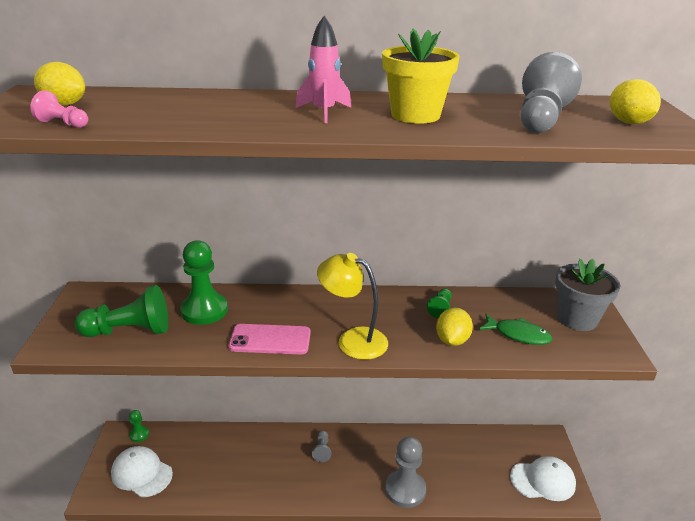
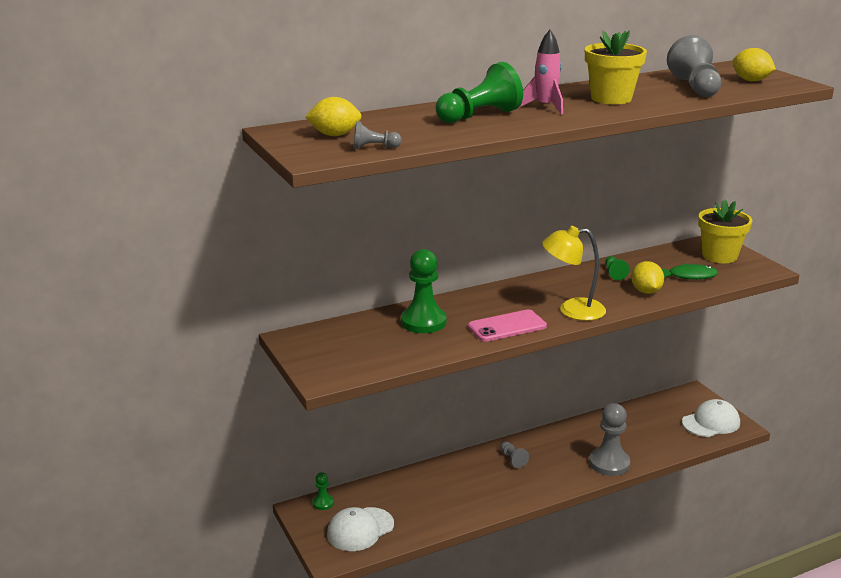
camera: 25 degrees left, 5 degrees down
pink pawn [30,90,88,128] -> grey pawn [353,121,402,149]
green pawn [75,285,168,337] -> green pawn moved to [435,62,523,123]
white cap [111,446,173,497] -> white cap turned 45 degrees counterclockwise [327,507,394,551]
grey flower pot [555,259,620,331] -> yellow flower pot [698,199,752,263]

